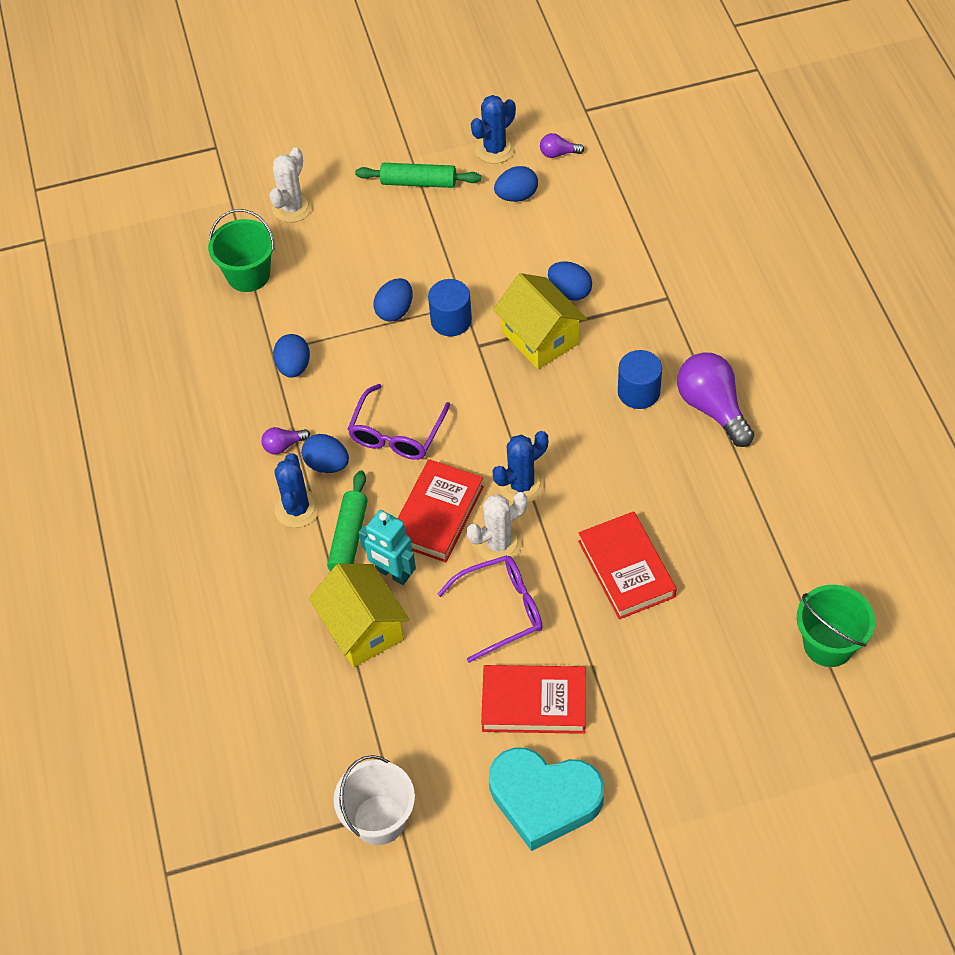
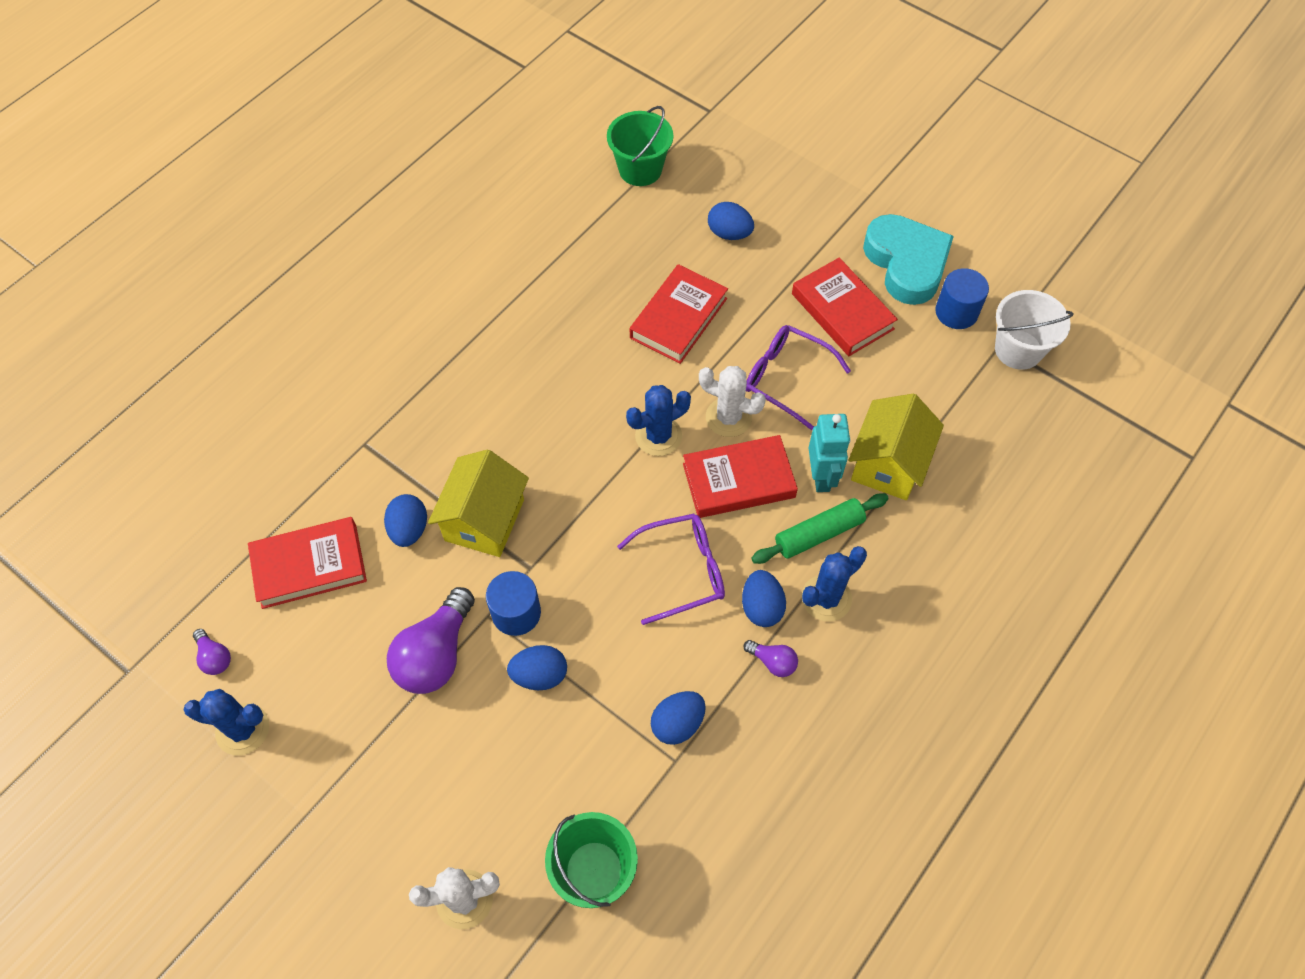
camera: 130 degrees left, 5 degrees up
green rolling pin [355,163,481,188] -> none
blue cactus [493,431,548,503] -> blue cactus turned 45 degrees counterclockwise [626,385,691,456]
blue egg [494,166,538,202] -> blue egg moved to [708,202,754,240]
blue cylinder [618,350,662,409] -> blue cylinder moved to [935,268,989,329]
purple light bulb [677,352,754,447] -> purple light bulb moved to [387,587,475,694]
none -> red book [248,517,367,609]

